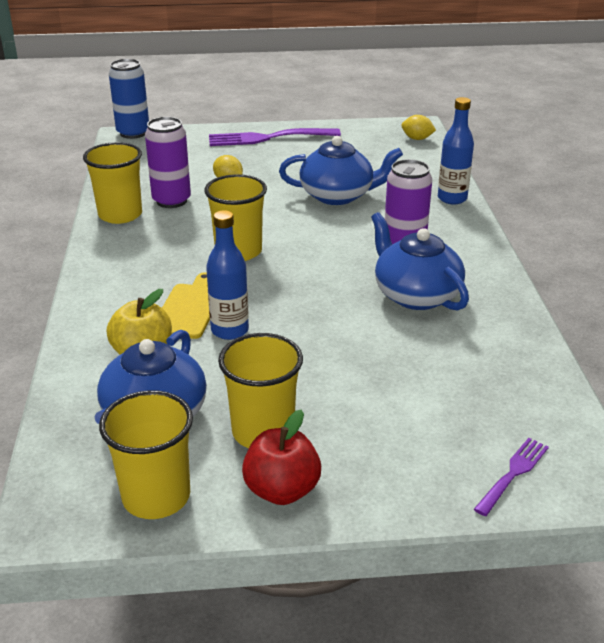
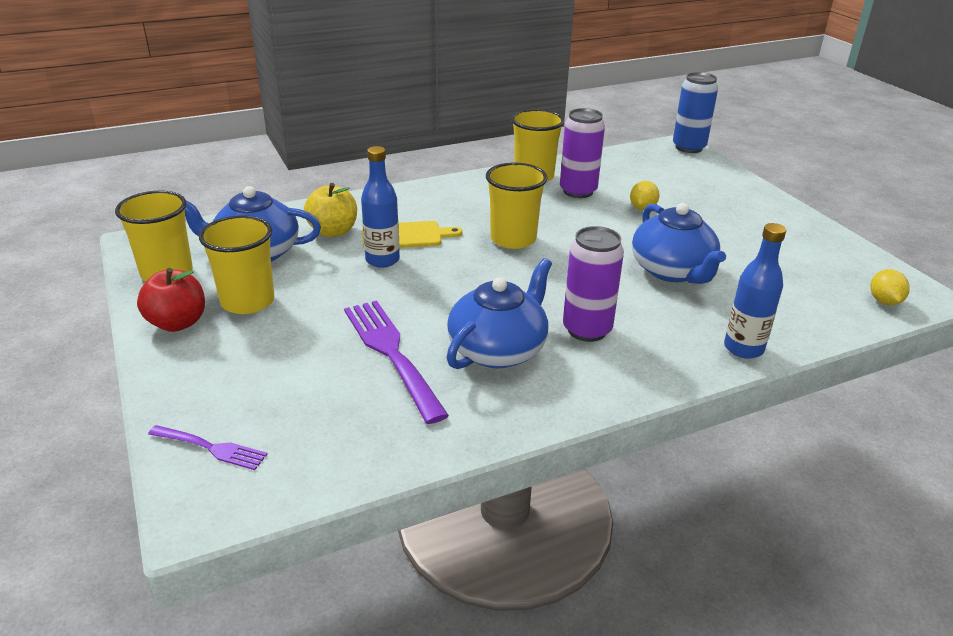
camera: 70 degrees right, 0 degrees up
purple fork [209,128,341,146] -> purple fork moved to [344,300,449,424]

